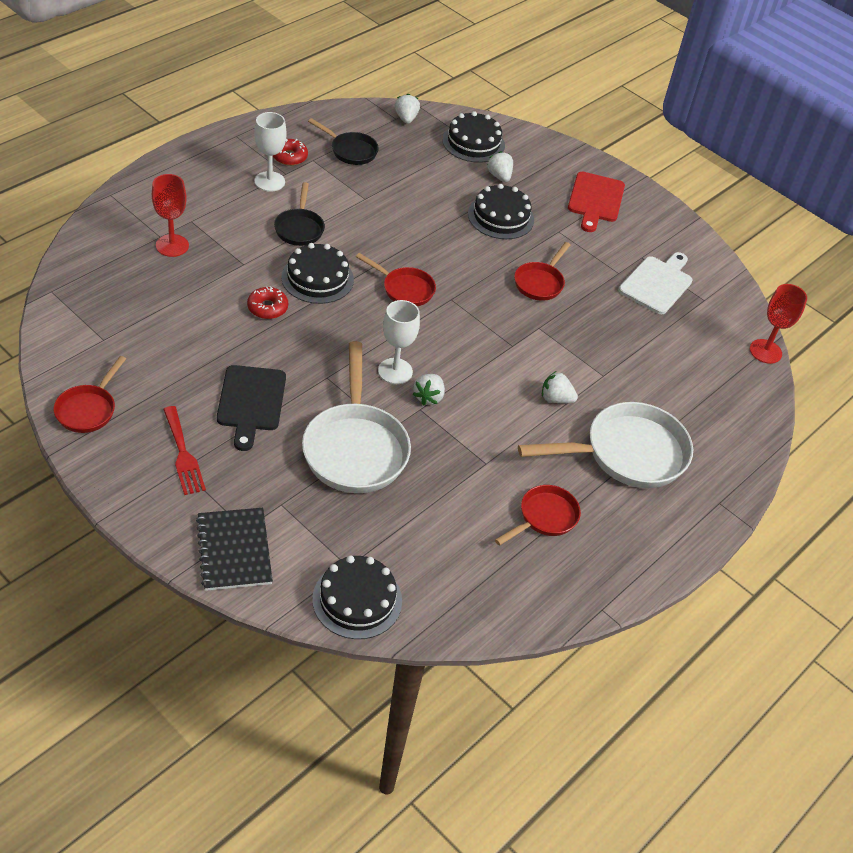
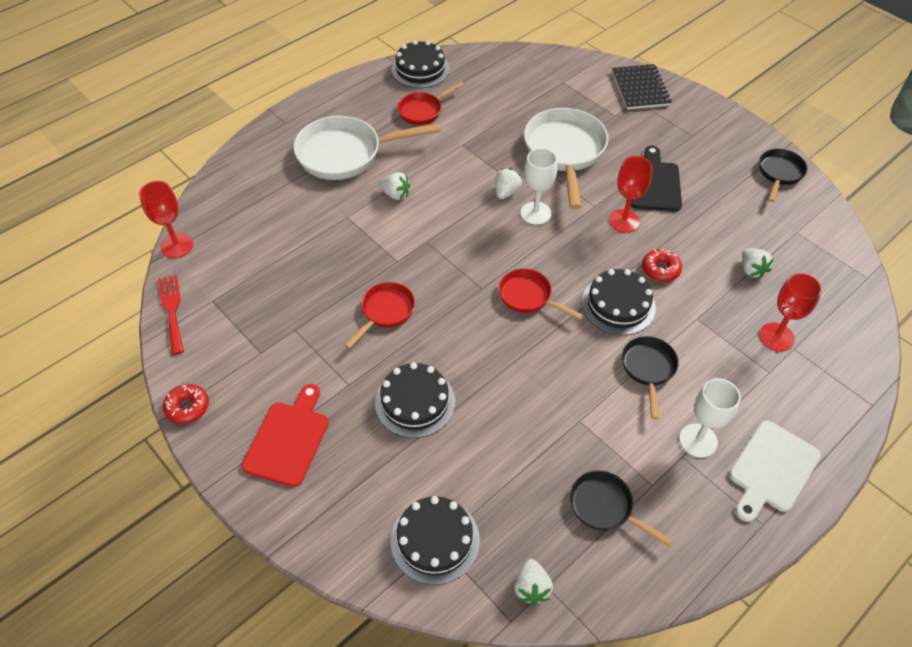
camera: 170 degrees left, 5 degrees up
red pan [54,356,126,433] -> black pan [759,149,807,202]
red fork [163,406,206,495] -> red fork moved to [158,275,184,355]
red donut [273,139,308,166] -> red donut moved to [163,384,209,424]
black cake [312,556,402,639] -> black cake moved to [392,40,450,88]
white strawberry [487,151,513,182] -> white strawberry moved to [742,248,774,279]
white cutting board [619,252,693,314] -> white cutting board moved to [729,420,821,522]
none -> red goblet [609,156,653,233]

